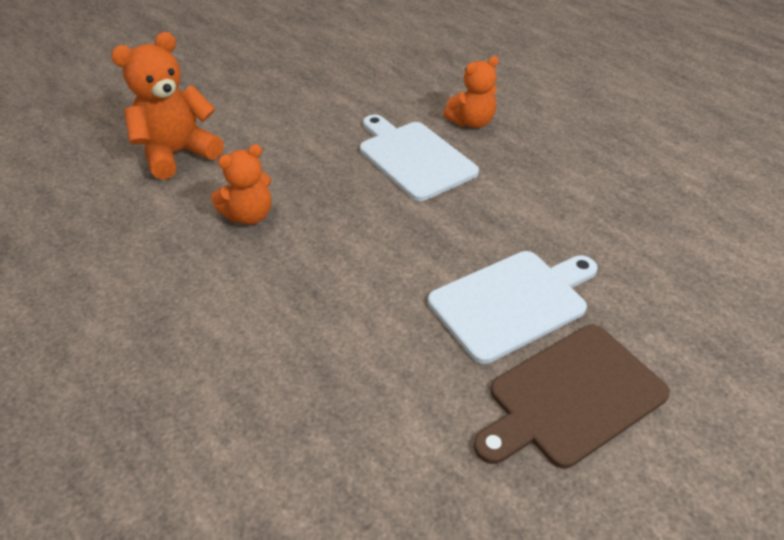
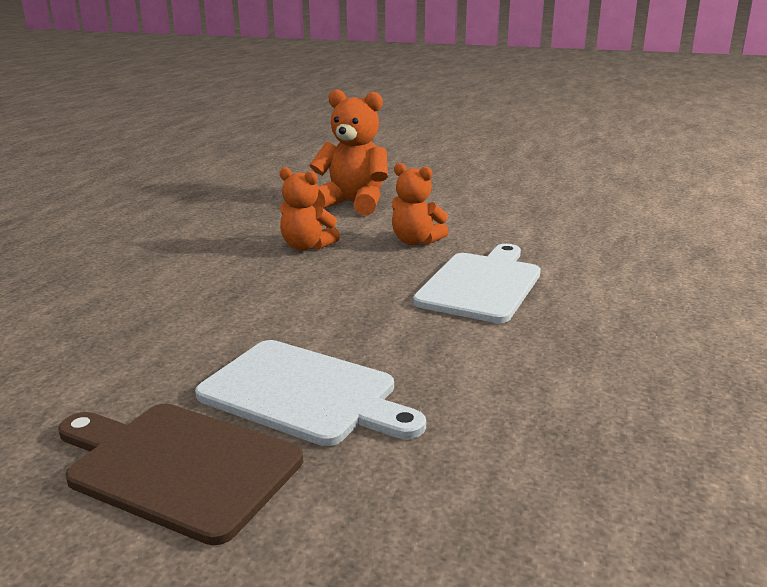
camera: 60 degrees right, 20 degrees down
orange teddy bear [444,56,499,128] -> orange teddy bear moved to [392,163,449,245]

